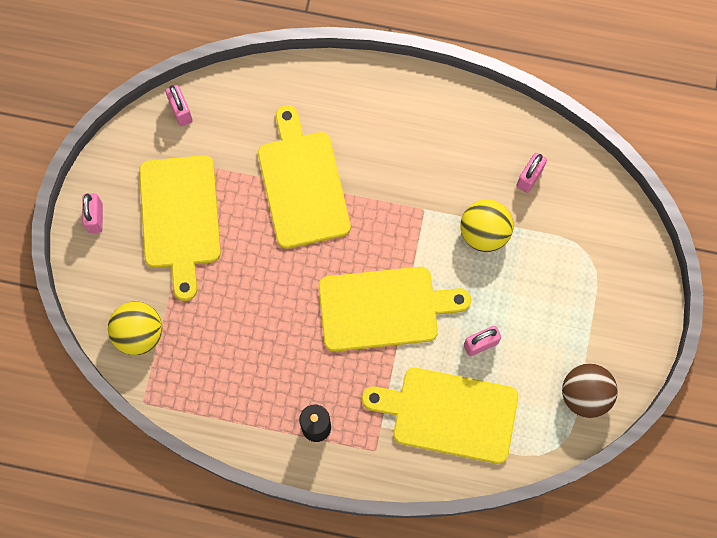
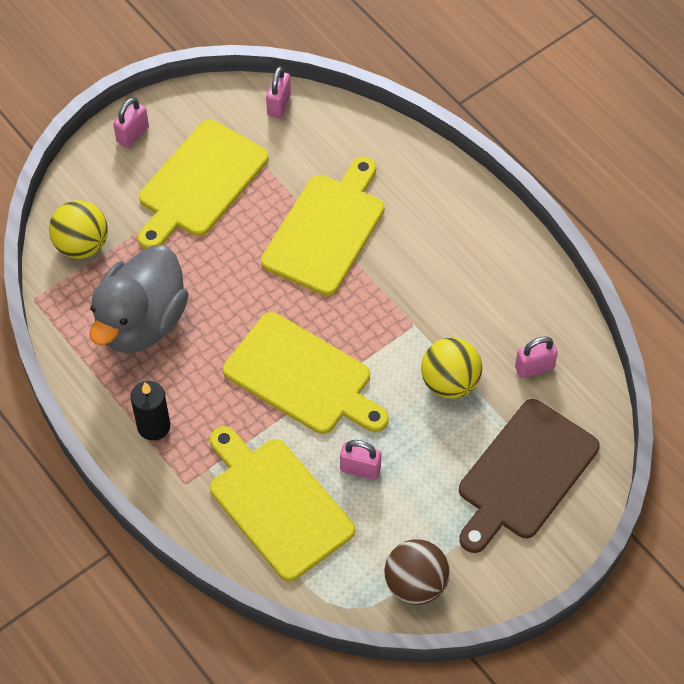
camera: 40 degrees right, 15 degrees down
none -> grey duck [89,245,189,353]
none -> brown cutting board [459,399,600,553]

